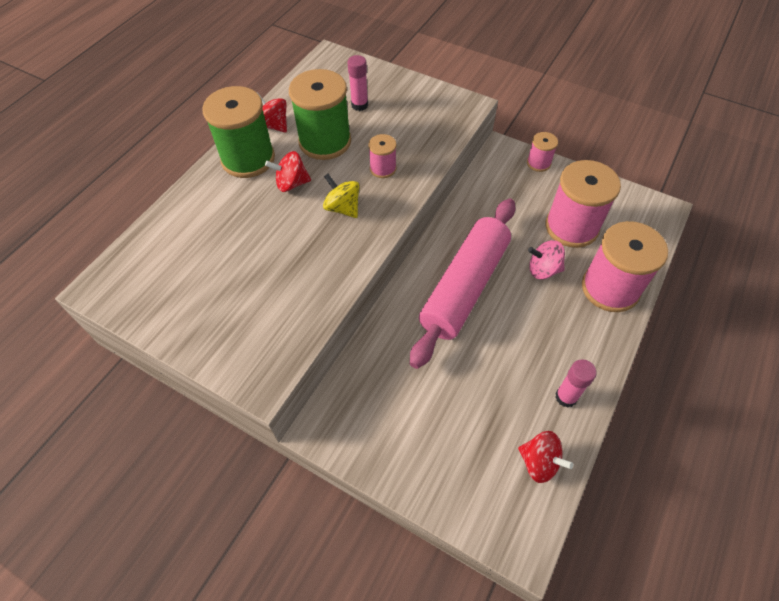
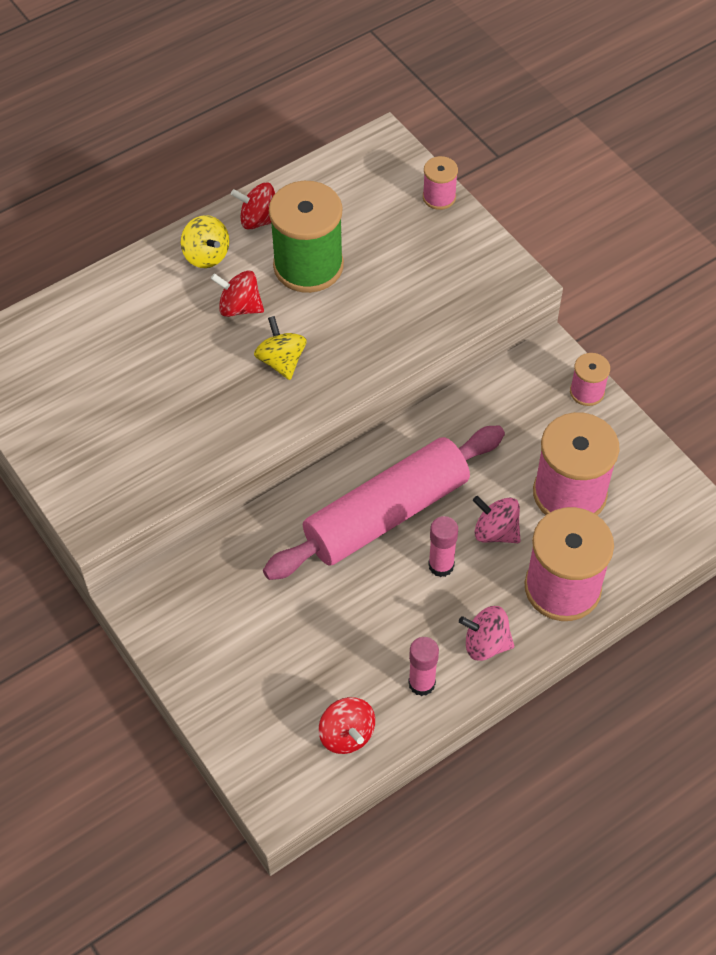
camera: 25 degrees right, 0 degrees up
green spool [202,86,275,178] -> yellow spinning top [181,215,229,268]
red spinning top [257,92,287,133] -> red spinning top turned 60 degrees counterclockwise [231,182,275,230]
pink glue stick [347,55,368,111] -> pink glue stick moved to [428,516,458,577]
pink spool [368,134,397,178] -> pink spool moved to [423,156,458,210]
none -> pink spinning top [459,606,514,661]

